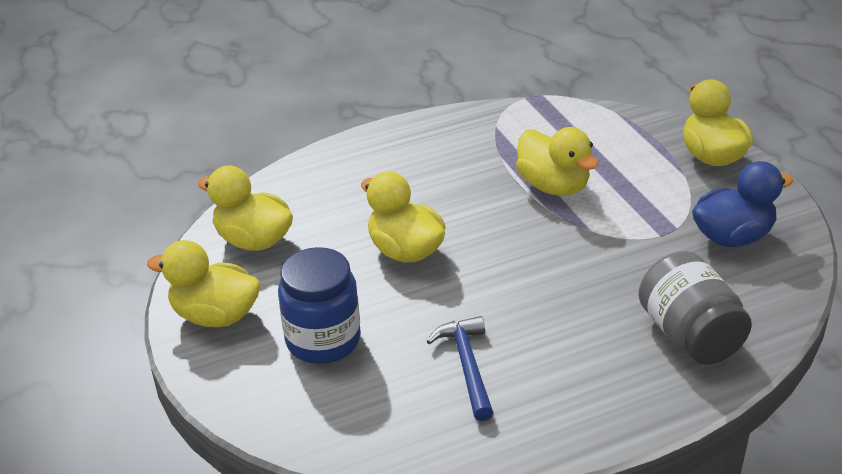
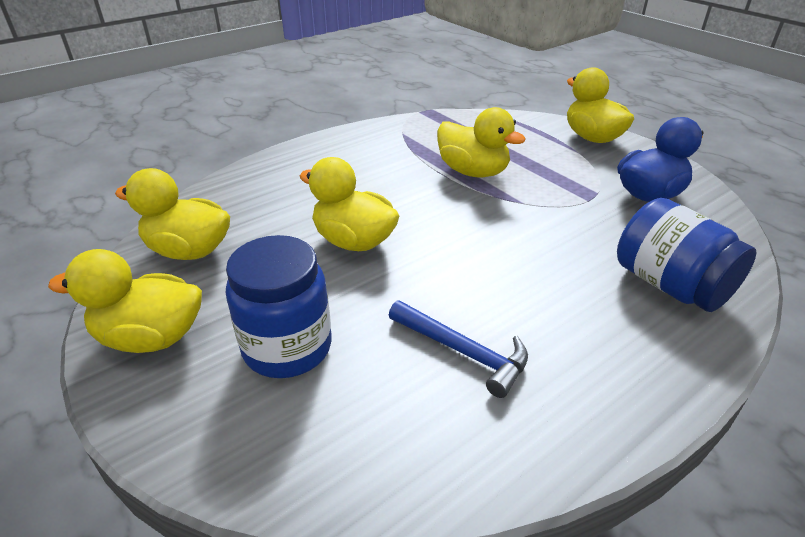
camera: 15 degrees left, 0 degrees up
blue hammer [427,316,494,421] -> blue hammer turned 150 degrees clockwise [389,300,528,398]
grey jar [638,251,752,365] -> blue jar [617,198,757,312]

